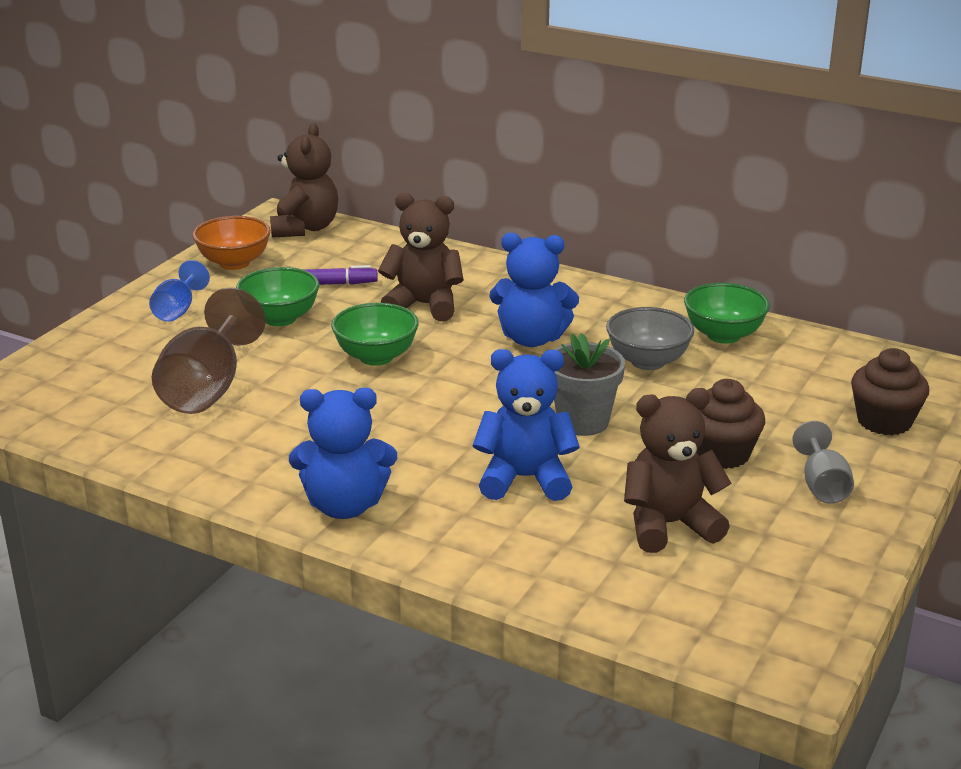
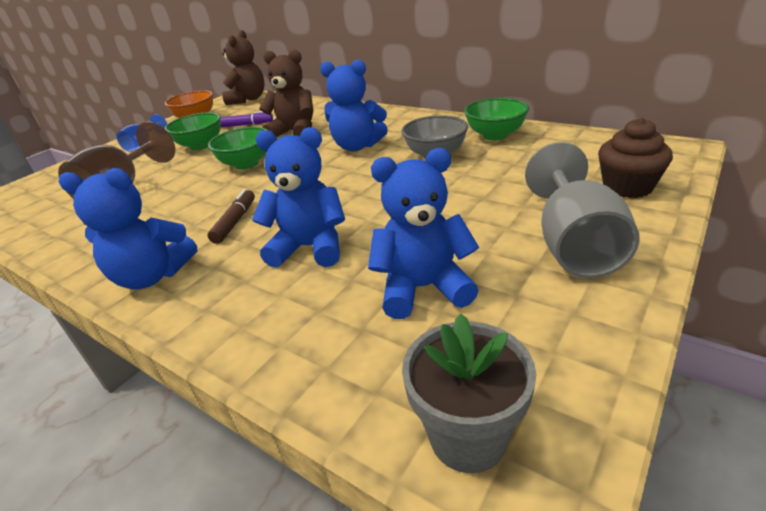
camera: 10 degrees right, 5 degrees up
grey flower pot [554,333,625,436] -> grey flower pot moved to [402,313,536,473]
brown teddy bear [624,388,732,553] -> blue teddy bear [368,148,479,319]
brown cupcake [696,379,765,469] -> none
grey goblet [792,421,854,504] -> grey goblet [525,142,640,278], size x1.81
none -> brown marker [208,189,255,244]

